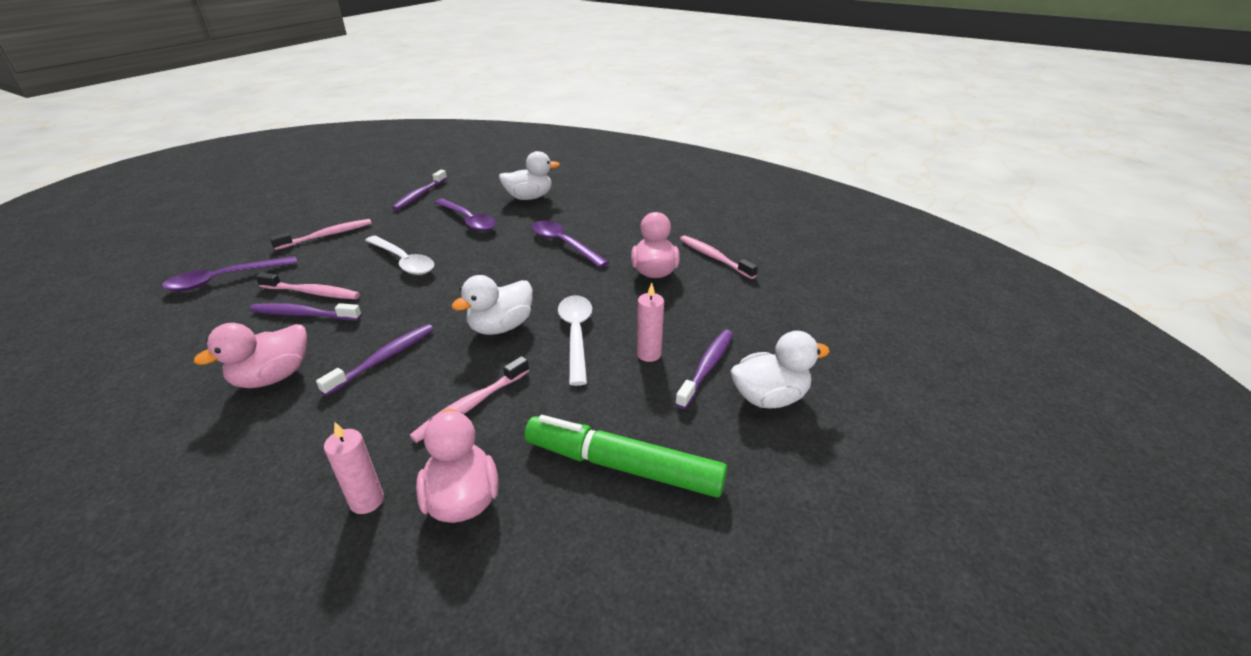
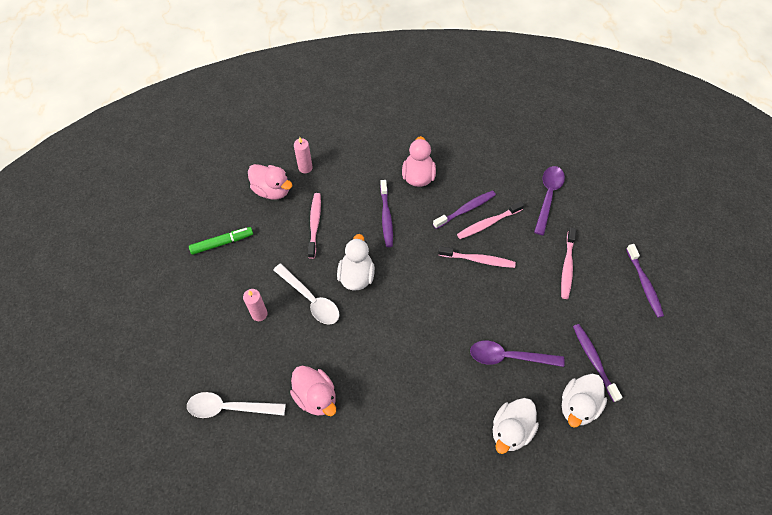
camera: 140 degrees right, 25 degrees up
white spoon [365,236,434,275] -> white spoon moved to [187,392,286,418]
green marker [524,415,727,498] -> green marker [189,227,253,255], size x0.63
purple spoon [532,220,609,268] -> none
purple toothbrush [675,330,733,409] -> purple toothbrush moved to [626,244,664,318]
pink toothbrush [680,236,758,279] -> pink toothbrush moved to [438,246,516,268]
white duck [731,331,830,409] -> white duck moved to [562,374,607,428]

